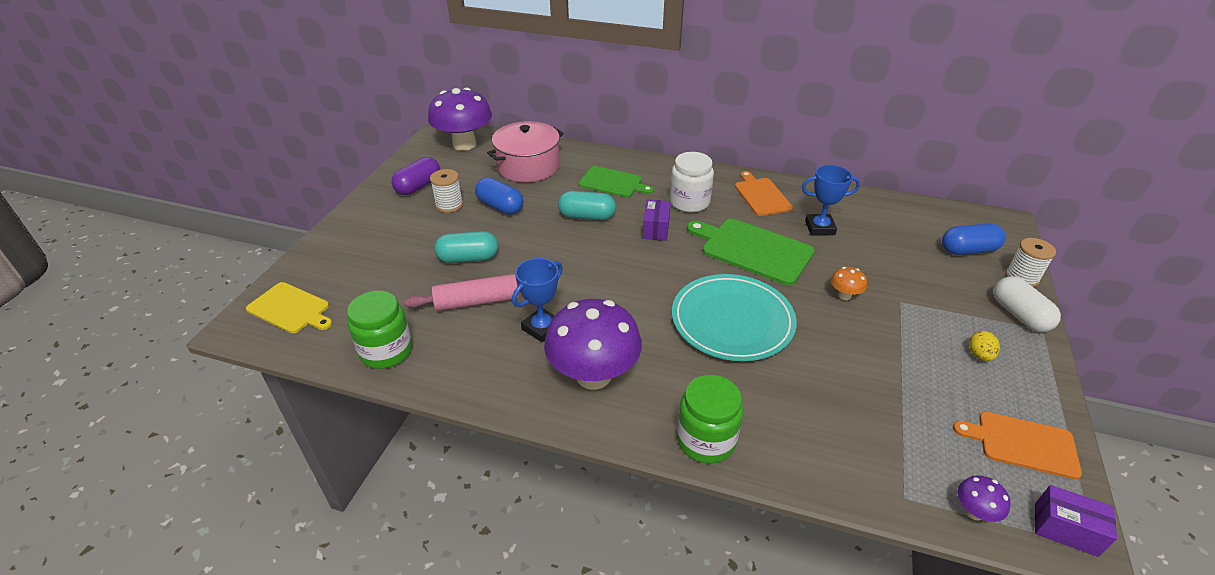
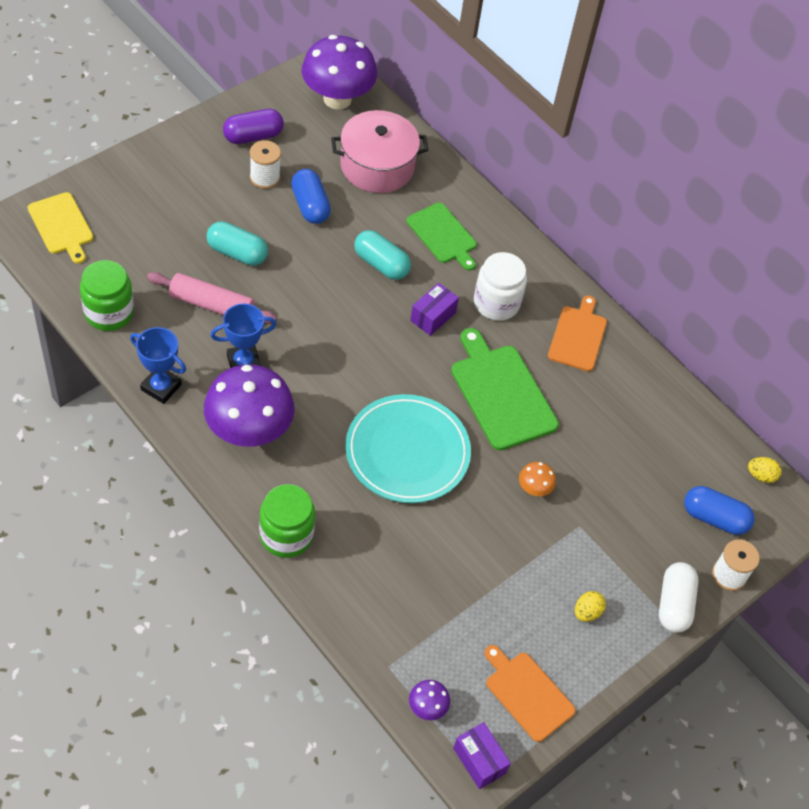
camera: 25 degrees right, 15 degrees up
blue trophy [802,165,860,236] -> blue trophy moved to [130,327,186,404]
none -> yellow egg [748,457,782,483]

